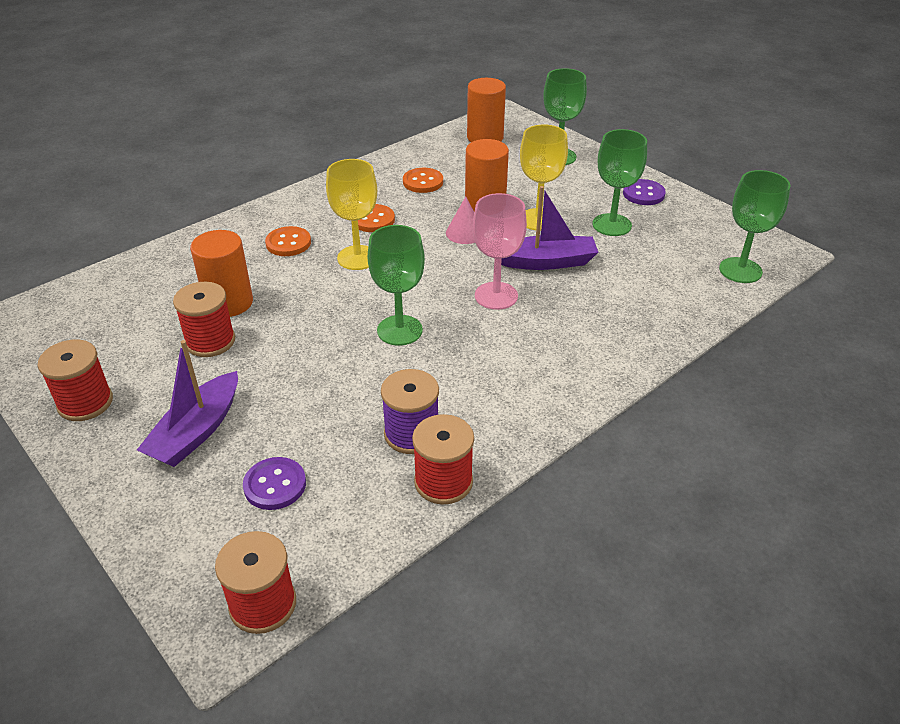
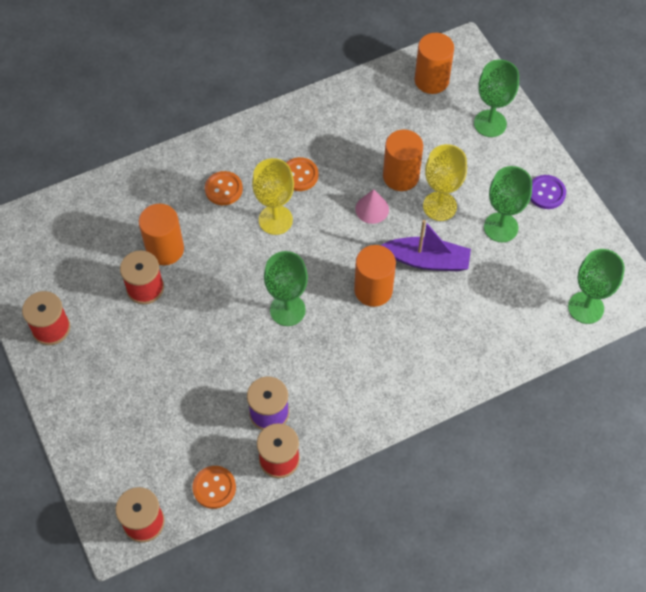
camera: 15 degrees right, 20 degrees up
purple boat [137,340,238,467] -> none
purple button [243,457,306,510] -> none
orange button [403,168,443,193] -> orange button moved to [192,466,236,509]
pink goblet [473,193,527,310] -> orange cylinder [354,245,396,307]

